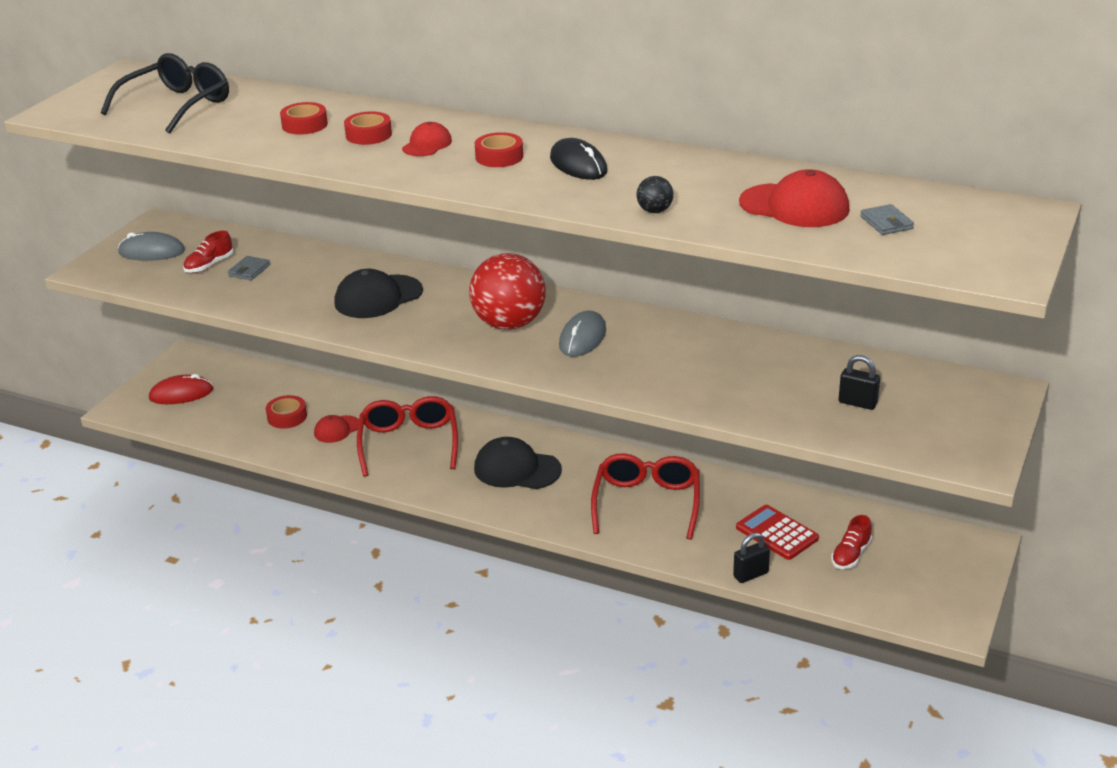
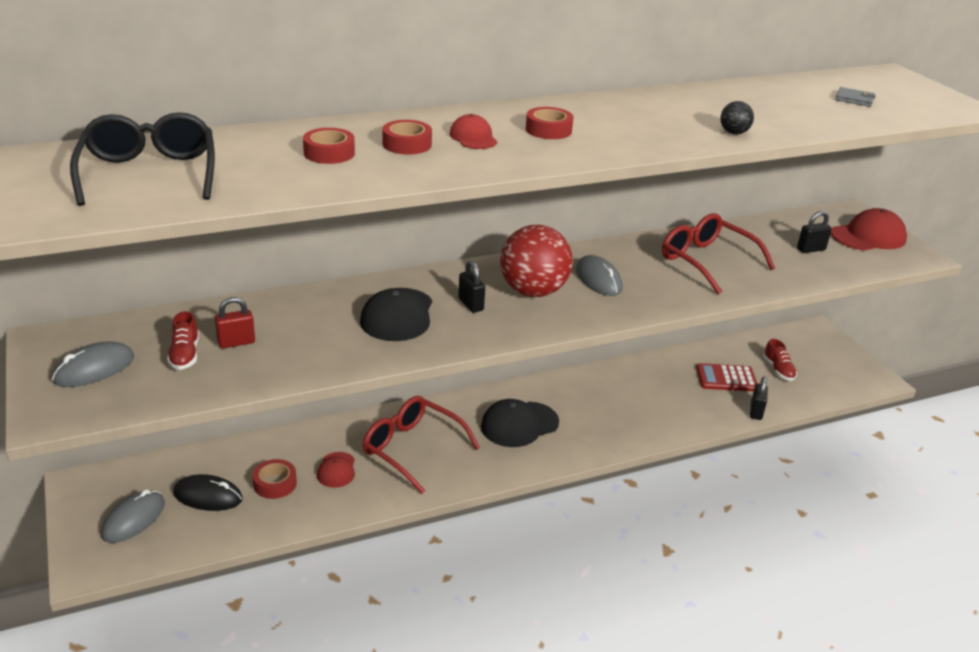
camera: 50 degrees left, 0 degrees up
red mouse [149,374,213,404] -> grey mouse [101,489,165,543]
grey wallet [228,256,270,280] -> red padlock [215,297,255,349]
black mouse [550,138,607,180] -> black mouse moved to [173,474,243,511]
red glasses [591,453,700,540] -> red glasses moved to [662,213,775,294]
red cap [739,169,850,227] -> red cap moved to [831,208,907,251]
none -> black padlock [458,261,485,313]

